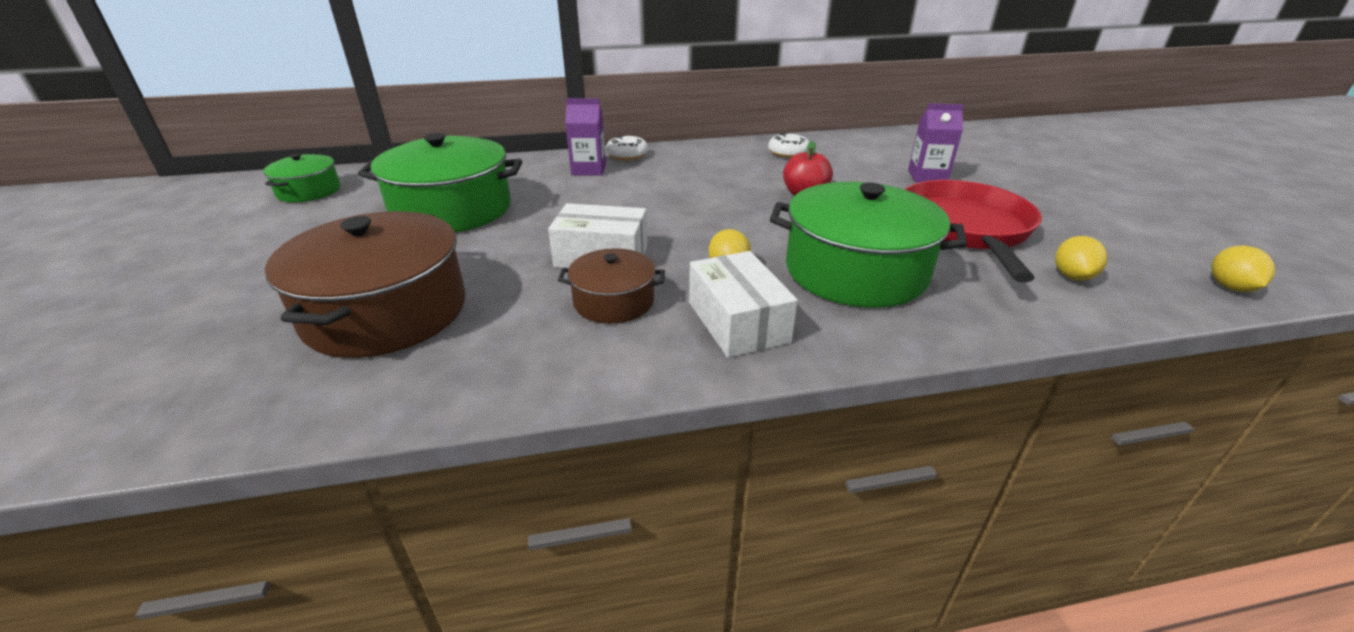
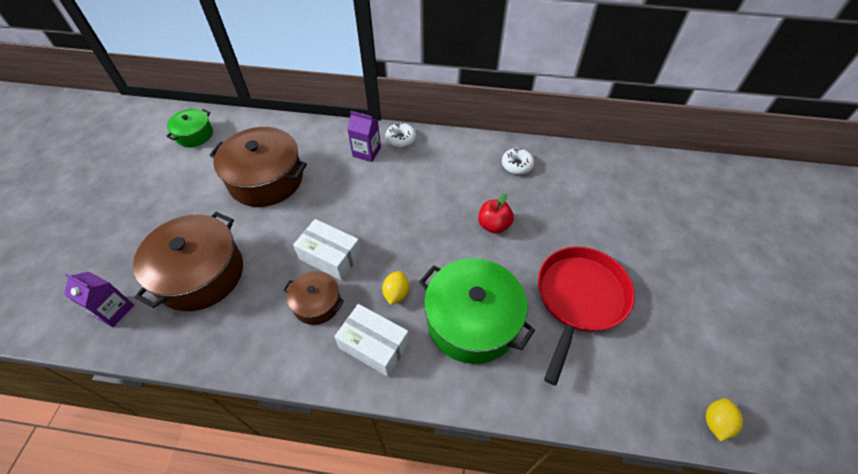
camera: 20 degrees right, 20 degrees up
green pot [358,133,522,233] -> brown pot [209,127,307,207]
white box [689,251,798,358] -> white box turned 60 degrees counterclockwise [334,304,409,377]
purple carton [908,103,964,182] -> purple carton moved to [64,271,134,327]
yellow lemon [1055,236,1107,281] -> none

